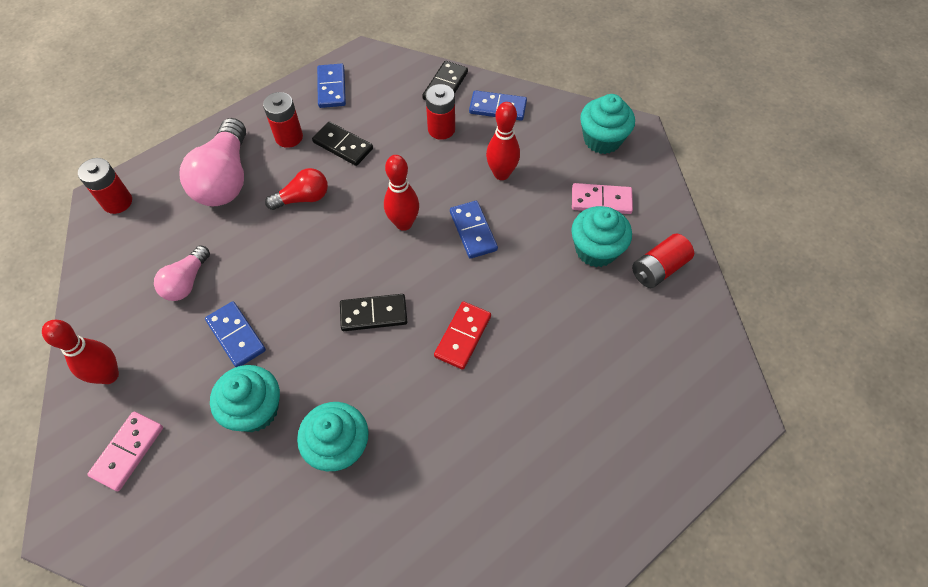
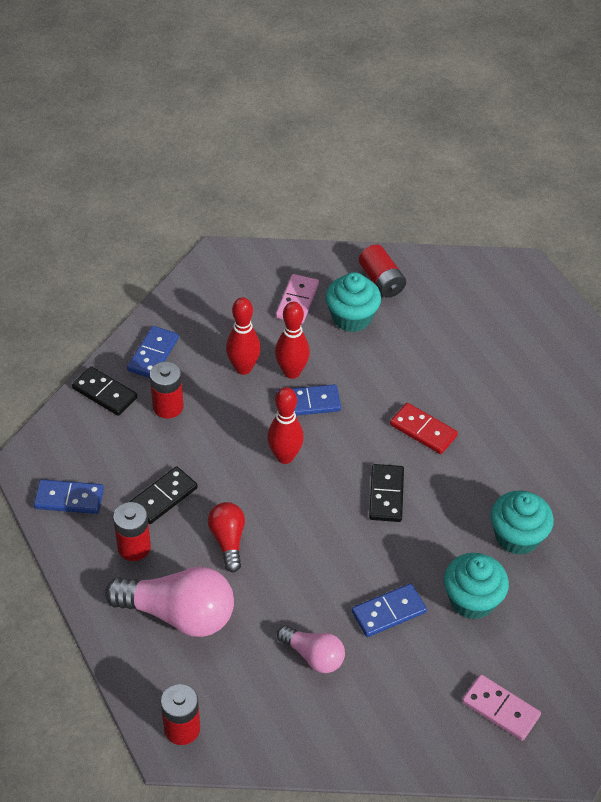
camera: 80 degrees left, 10 degrees down
red bowling pin [42,320,119,384] -> red bowling pin moved to [275,302,310,379]
turquoise cupcake [580,94,635,154] -> none

